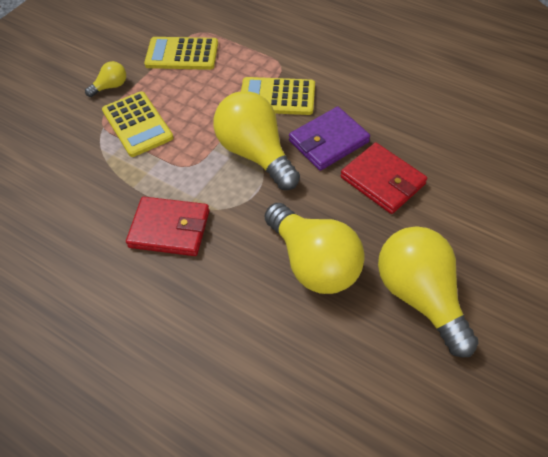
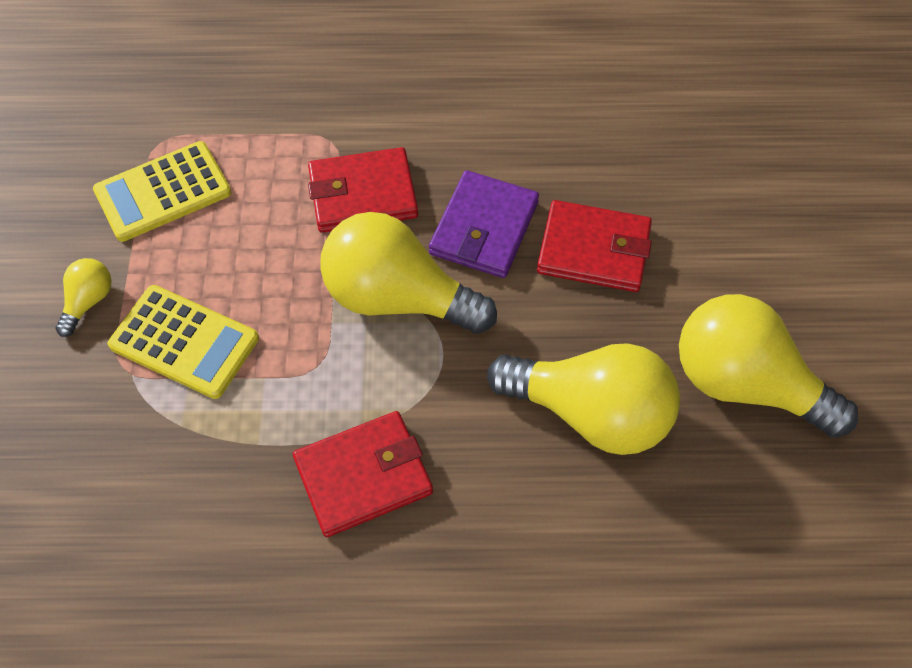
camera: 35 degrees left, 5 degrees up
yellow calculator [241,77,315,115] -> red wallet [308,147,418,233]

